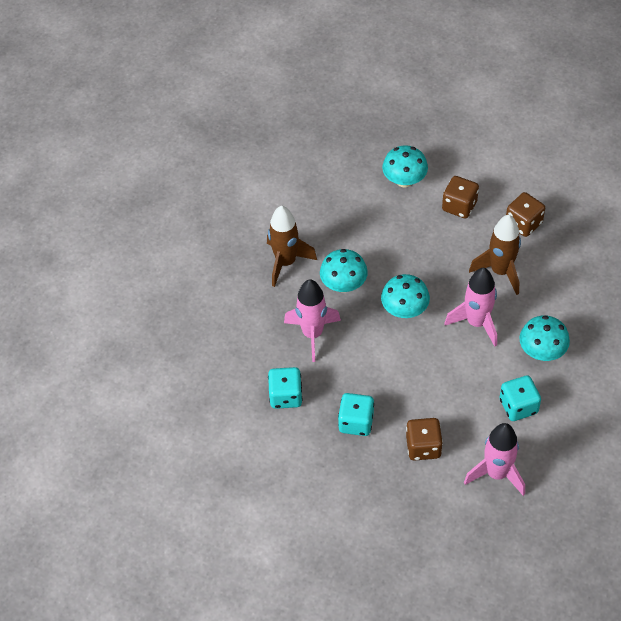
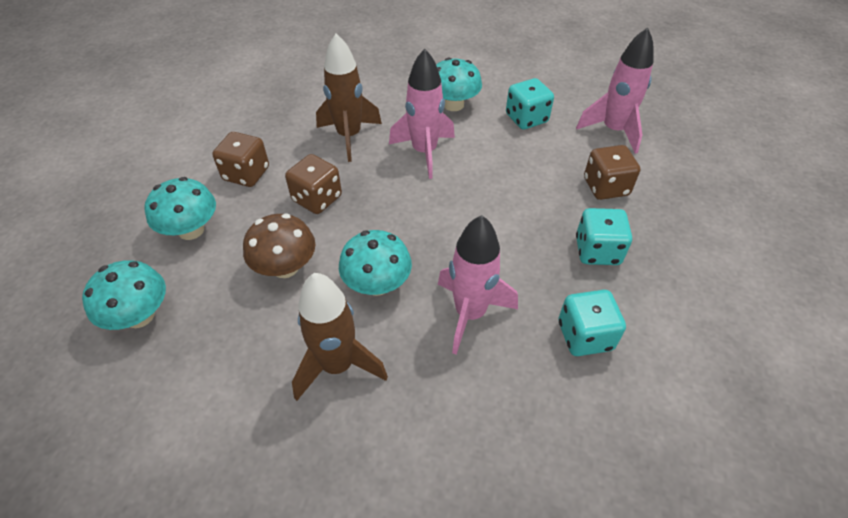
camera: 100 degrees left, 5 degrees down
turquoise mushroom [381,274,430,318] -> turquoise mushroom moved to [82,260,166,330]
brown dice [506,192,545,237] -> brown dice moved to [285,154,342,214]
none -> brown mushroom [243,214,315,278]

